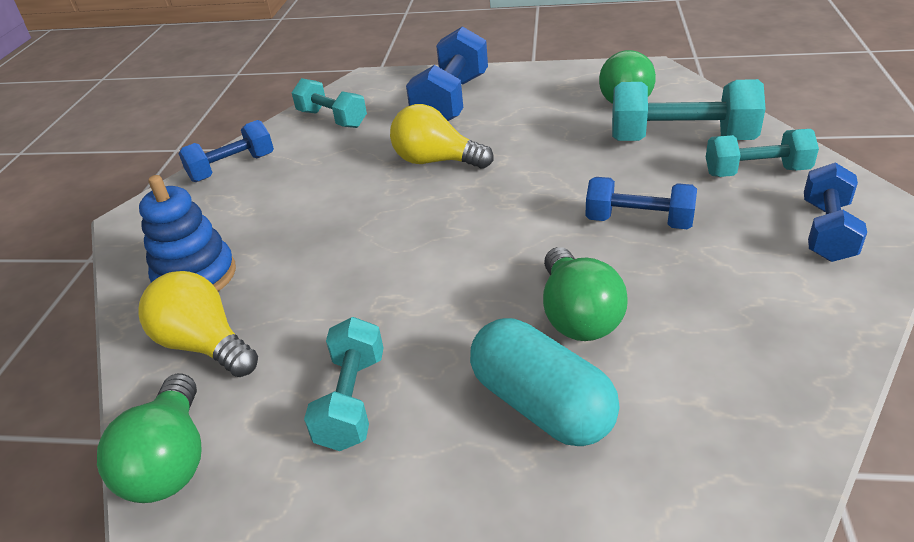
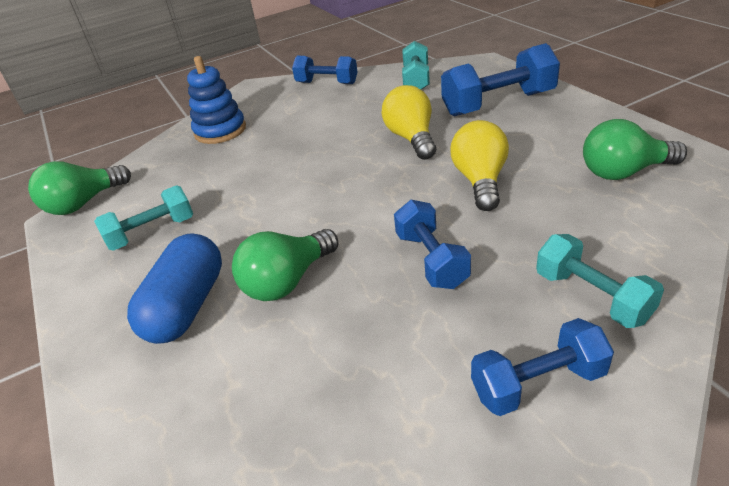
camera: 55 degrees right, 0 degrees up
yellow light bulb [139,271,258,377] -> yellow light bulb moved to [450,120,509,211]
turquoise capsule [470,318,619,446] -> blue capsule [127,233,222,344]
turquoise dumbbell [612,79,766,141] -> none

